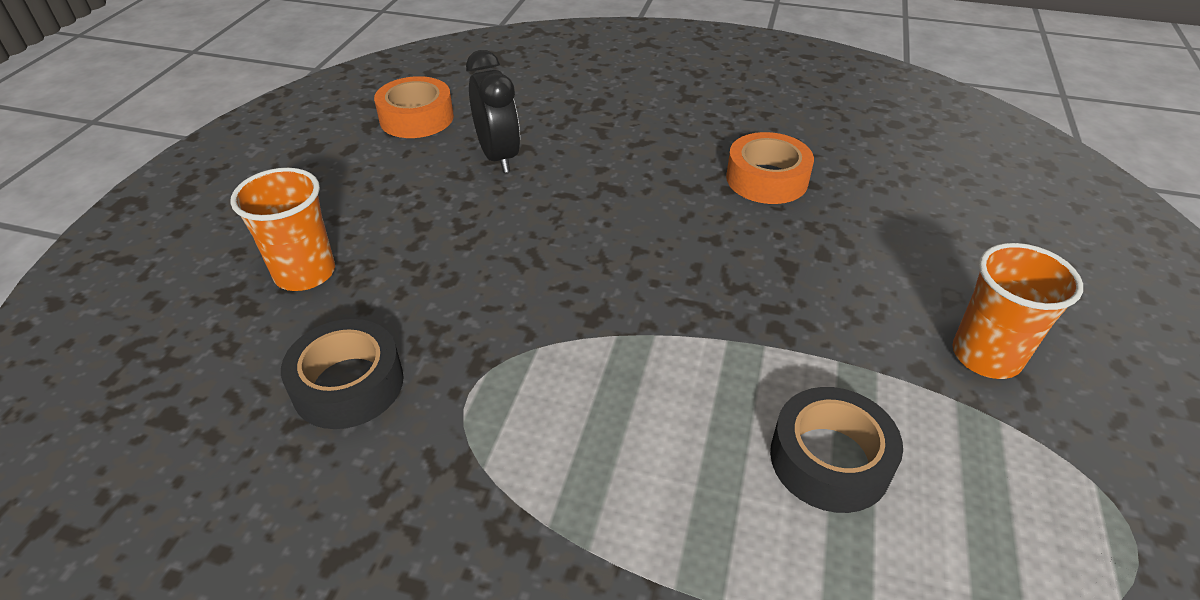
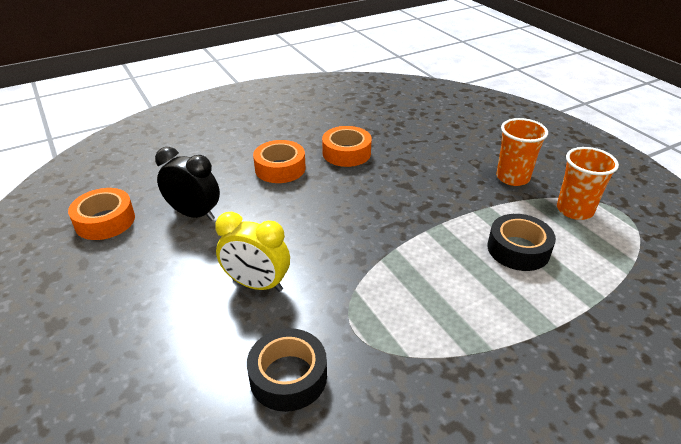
camera: 45 degrees left, 5 degrees down
orange cup [230,168,335,291] -> orange cup moved to [557,147,619,220]
none -> yellow clock [215,211,290,292]
none -> orange tape [253,140,306,183]

